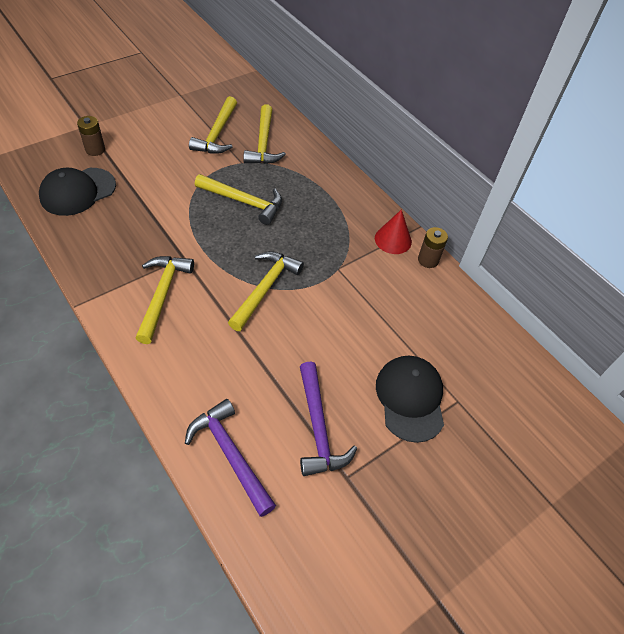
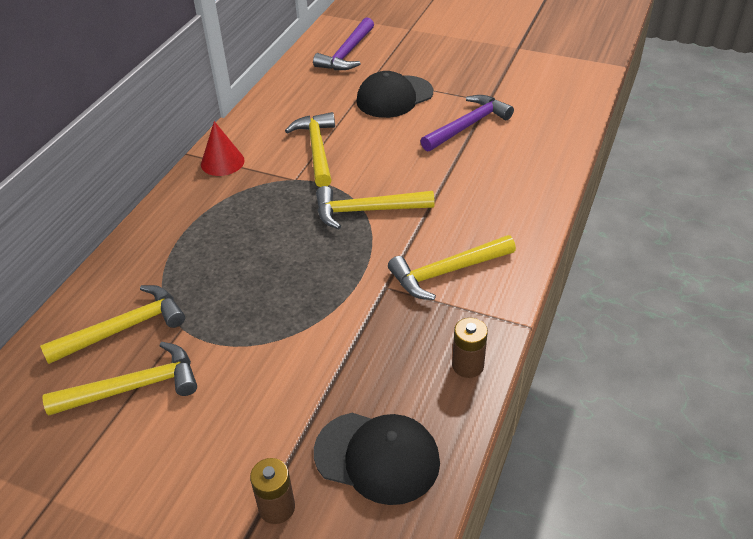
camera: 115 degrees left, 10 degrees down
purple hammer [185,399,276,517] -> purple hammer moved to [313,17,374,70]
yellow hammer [195,174,282,225] -> yellow hammer moved to [285,112,335,187]
brown battery [418,227,448,268] -> brown battery moved to [452,318,488,378]

